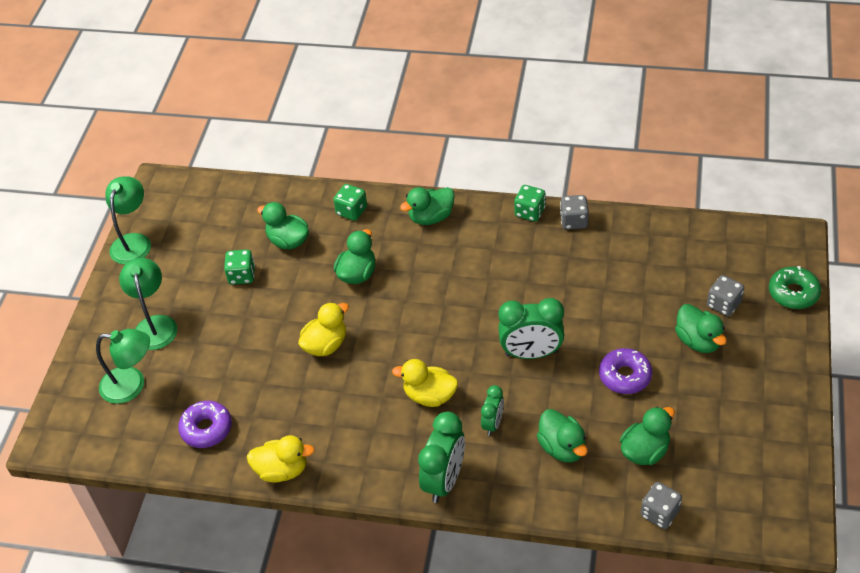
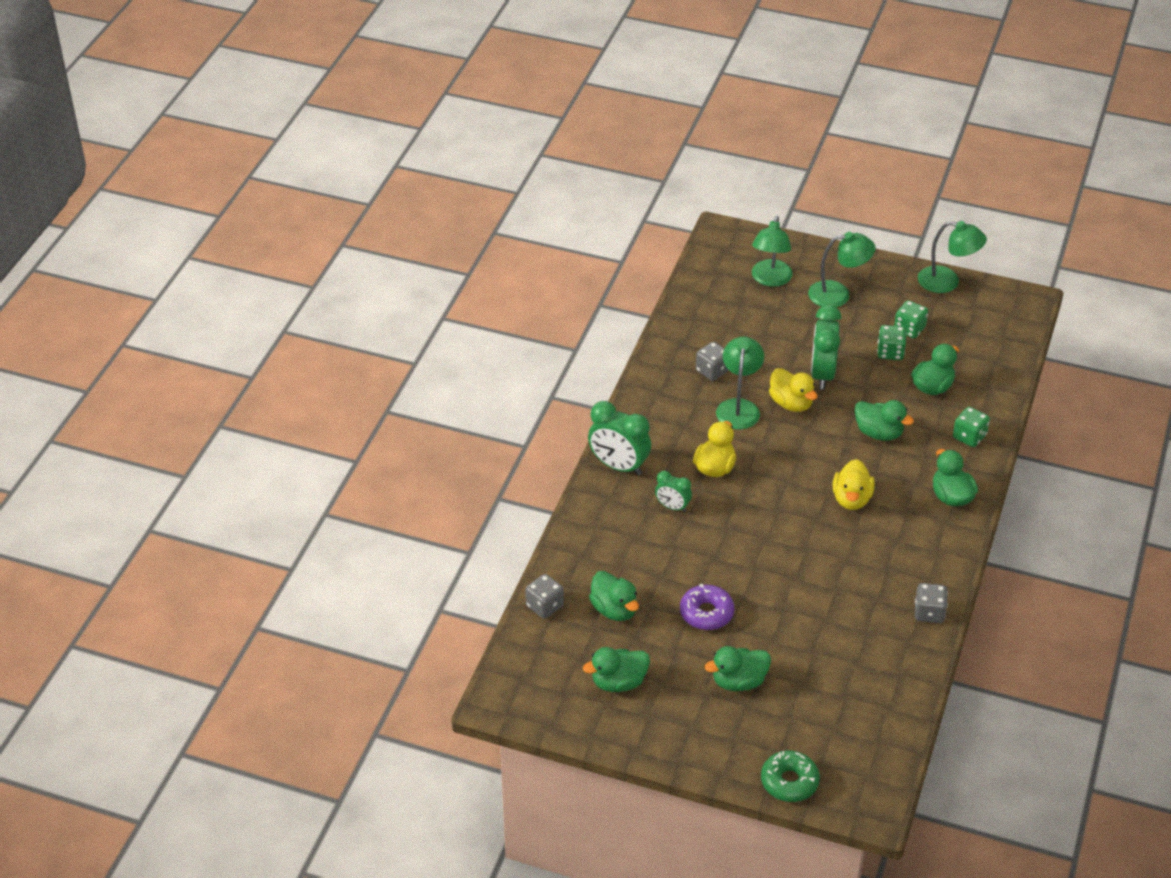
camera: 95 degrees right, 5 degrees down
purple donut [178,401,232,448] -> none
yellow duck [247,435,315,483] -> yellow duck moved to [833,459,875,510]
green clock [498,298,564,359] -> green clock moved to [811,305,842,390]
green dice [514,185,546,222] -> green dice moved to [894,300,928,338]
green duck [537,409,588,462] -> green duck moved to [583,647,650,692]
grey dice [707,275,744,316] -> grey dice moved to [696,342,729,381]
none -> green lamp [716,337,764,429]

